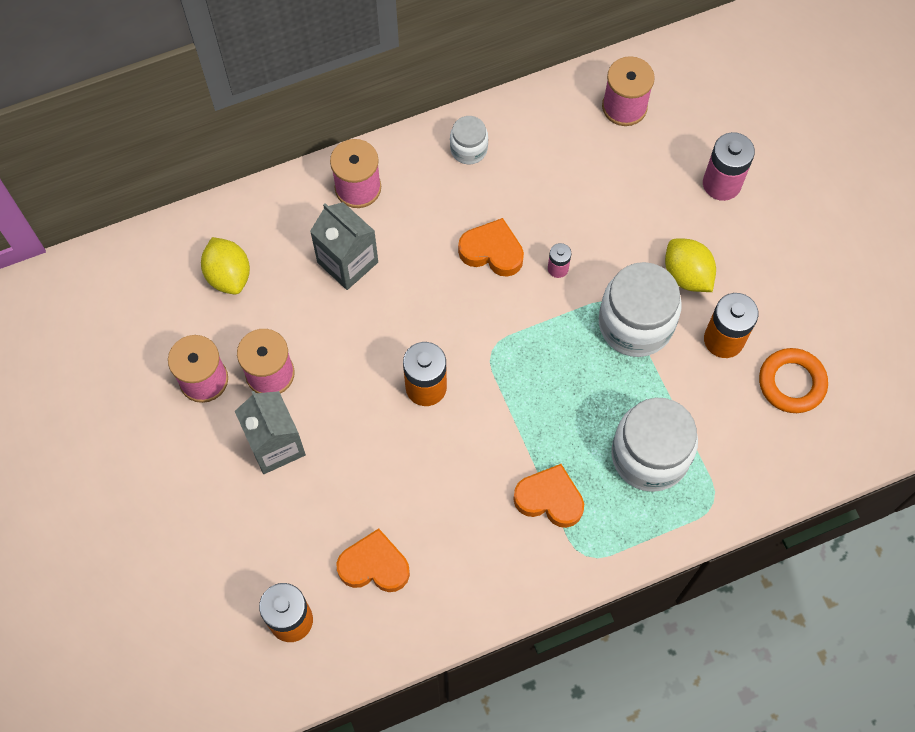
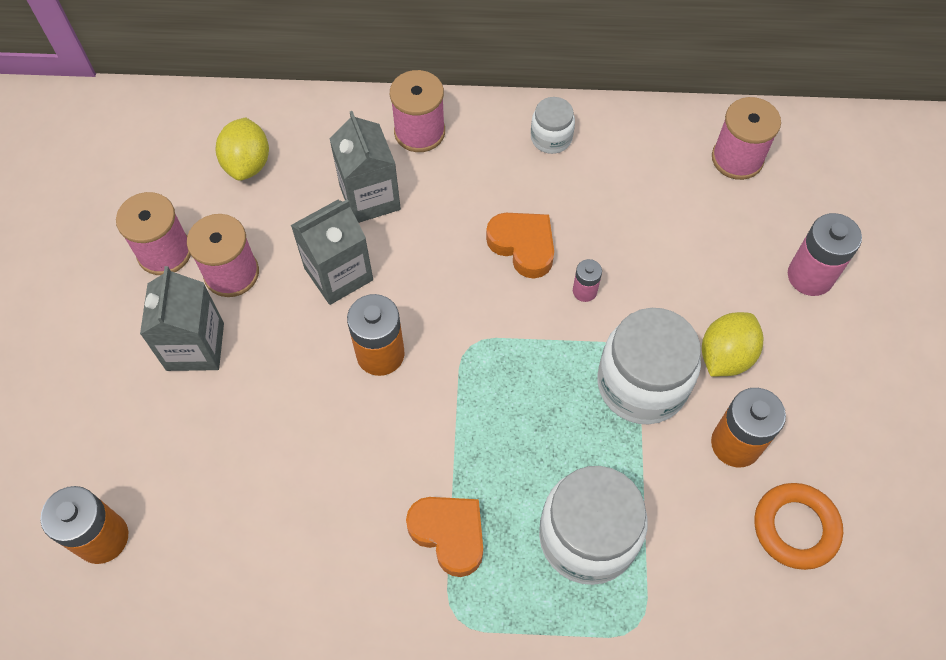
camera: 25 degrees right, 5 degrees down
orange heart [337,528,410,592] -> none
yellow lemon [665,239,716,292] -> yellow lemon turned 45 degrees clockwise [702,312,763,377]
none -> grey carton [291,199,373,305]

